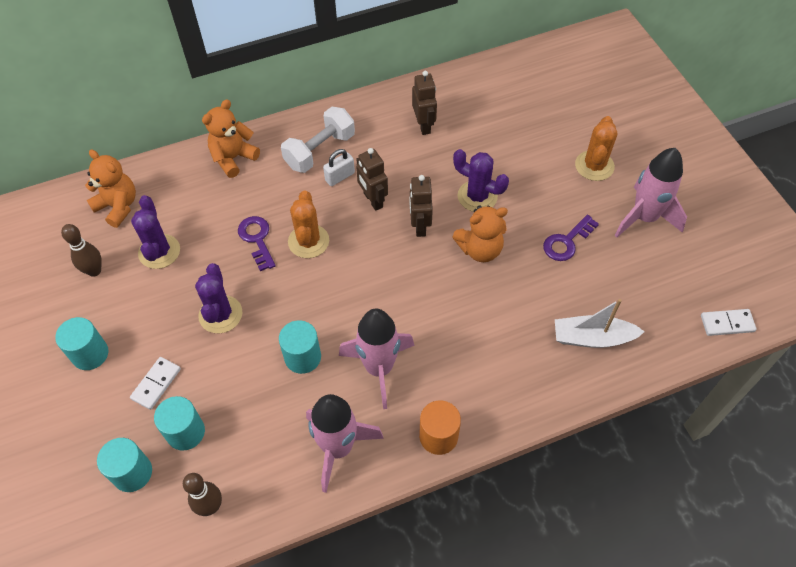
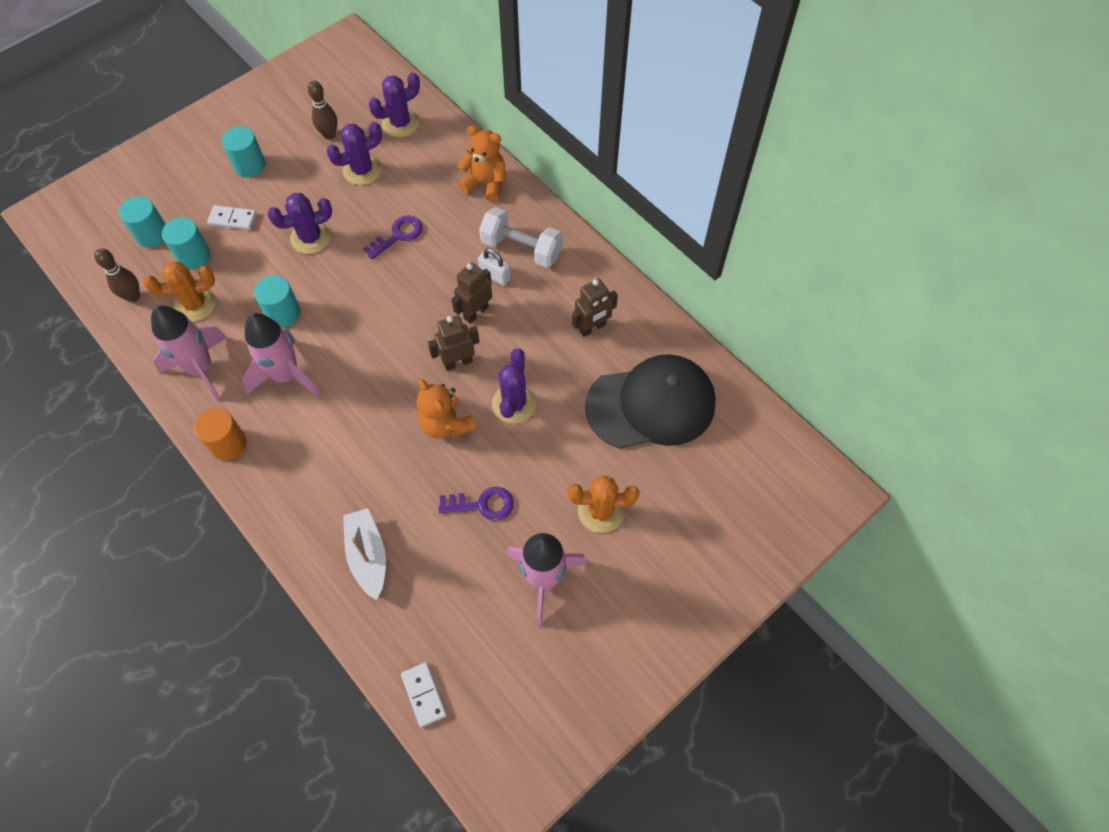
camera: 70 degrees right, 5 degrees up
orange teddy bear [85,149,136,228] -> purple cactus [369,72,420,137]
orange cactus [288,190,329,258] -> orange cactus moved to [143,261,216,322]
purple key [543,215,599,261] -> purple key turned 150 degrees clockwise [438,487,514,521]
none -> black cap [585,354,716,449]

